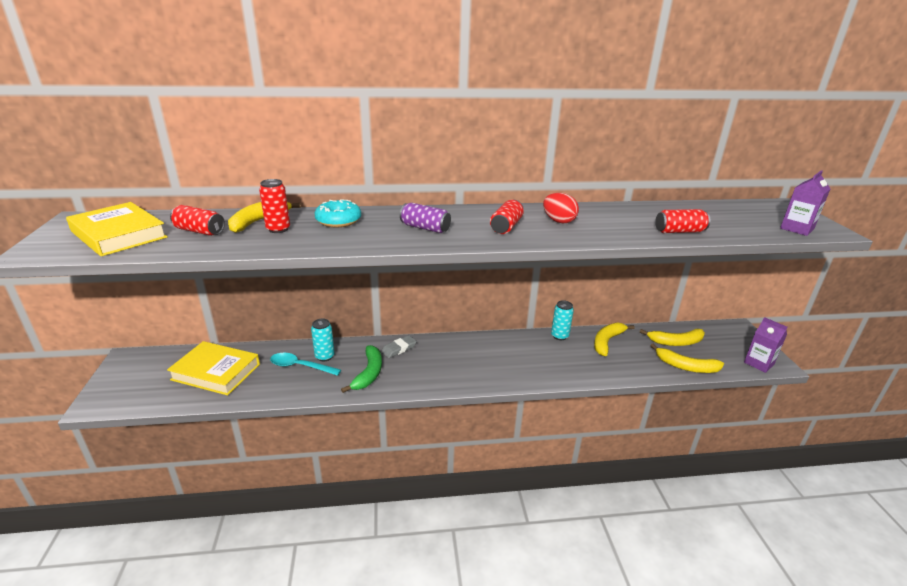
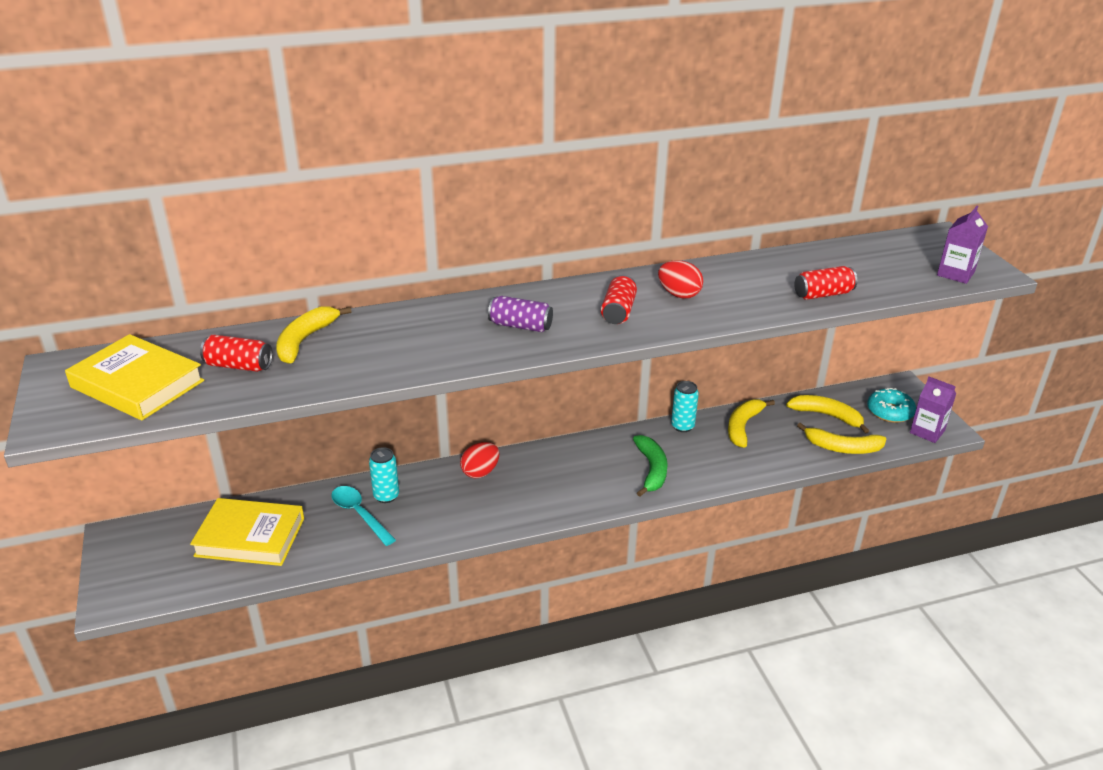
camera: 10 degrees left, 5 degrees up
red can [259,179,290,233] -> none
turquoise spoon [270,353,341,376] -> turquoise spoon turned 45 degrees clockwise [331,486,396,546]
turquoise donut [314,199,361,227] -> turquoise donut moved to [867,388,916,423]
green banana [341,345,382,393] -> green banana moved to [633,435,668,497]
grey eraser [381,335,417,358] -> red egg [460,442,499,478]
yellow banana [640,328,705,346] -> yellow banana turned 135 degrees counterclockwise [786,395,869,434]

